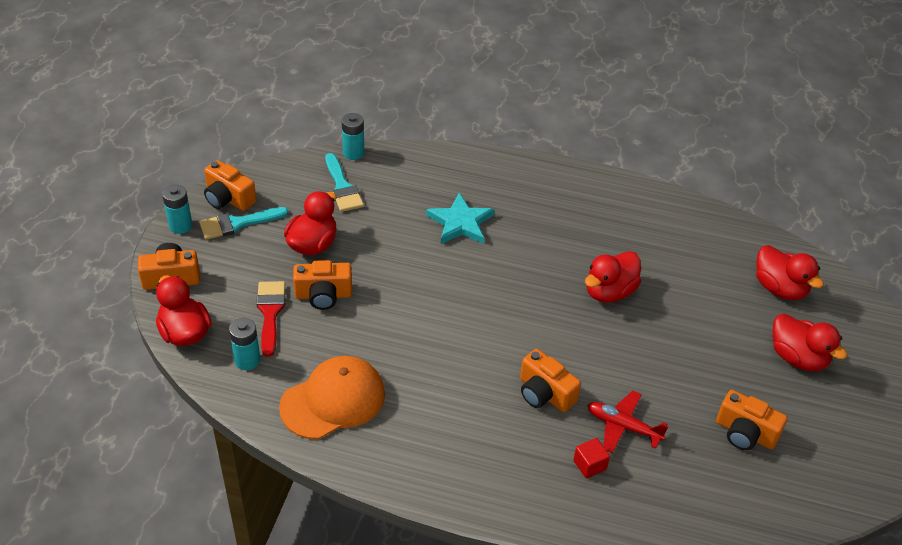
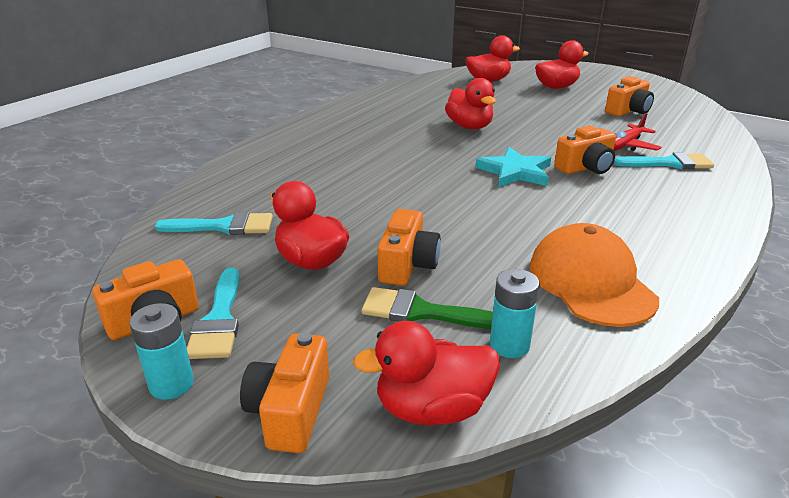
camera: 70 degrees left, 15 degrees down
red brush [256,281,285,357] -> green brush [361,287,493,329]
turquoise battery [341,113,365,160] -> none
turquoise star [426,193,495,244] -> turquoise star moved to [475,147,551,187]
red cube [573,438,610,479] -> turquoise brush [614,152,714,169]

